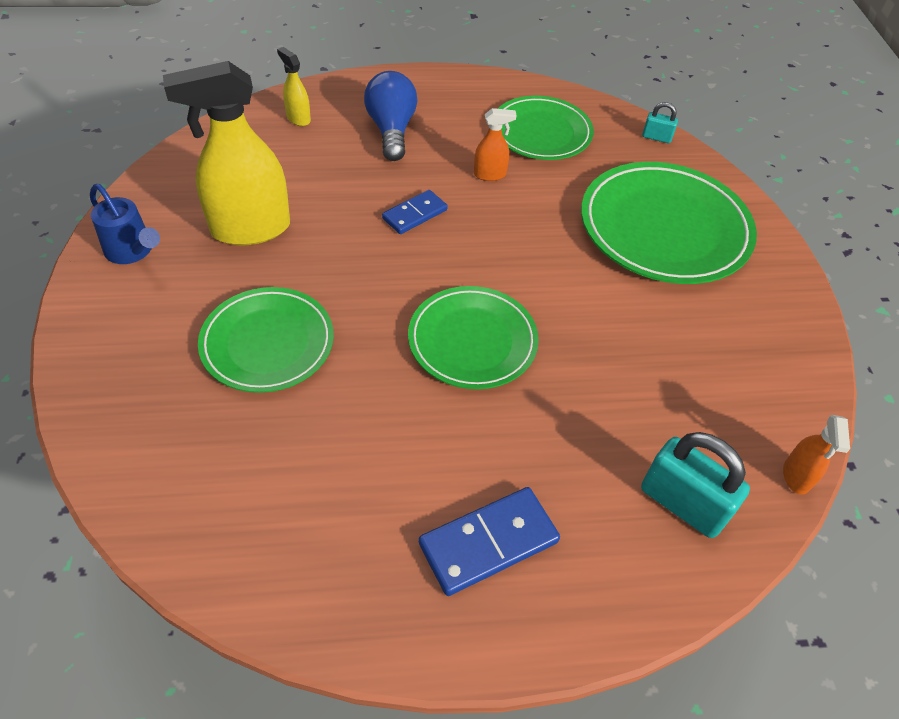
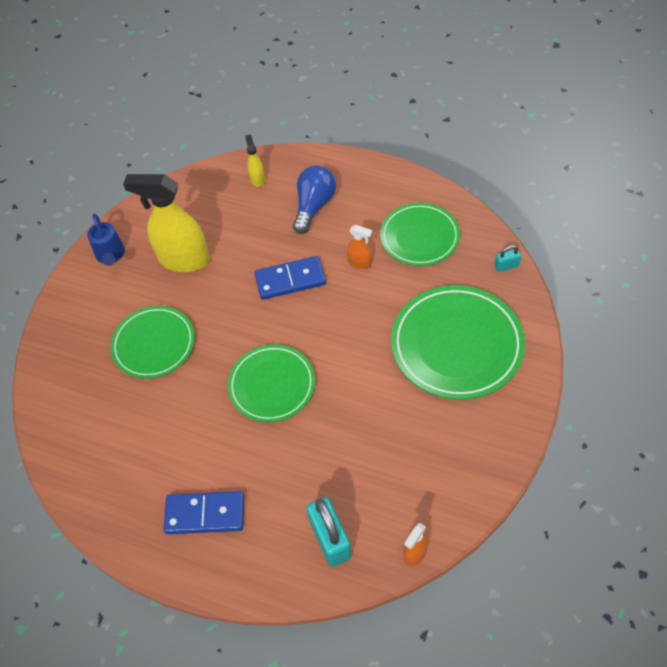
camera: 35 degrees right, 5 degrees up
blue domino [382,190,448,234] -> blue domino [254,256,326,300], size x1.54
turquoise padlock [642,102,678,143] -> turquoise padlock turned 60 degrees counterclockwise [494,245,521,272]

